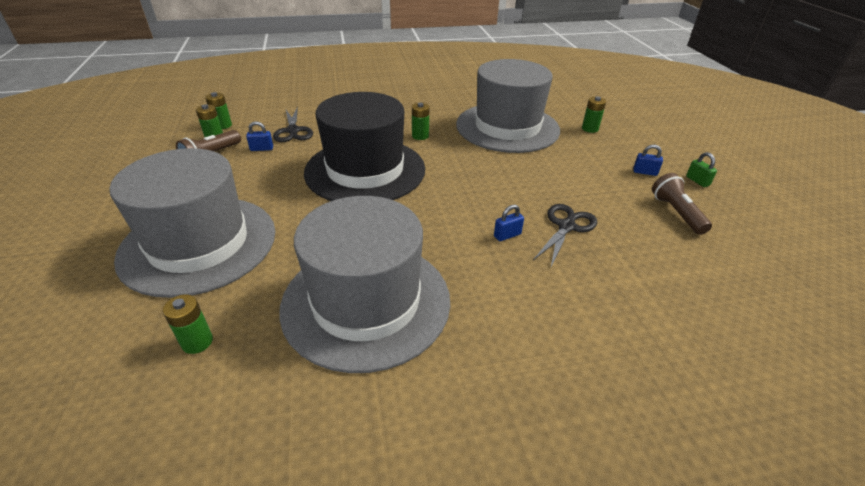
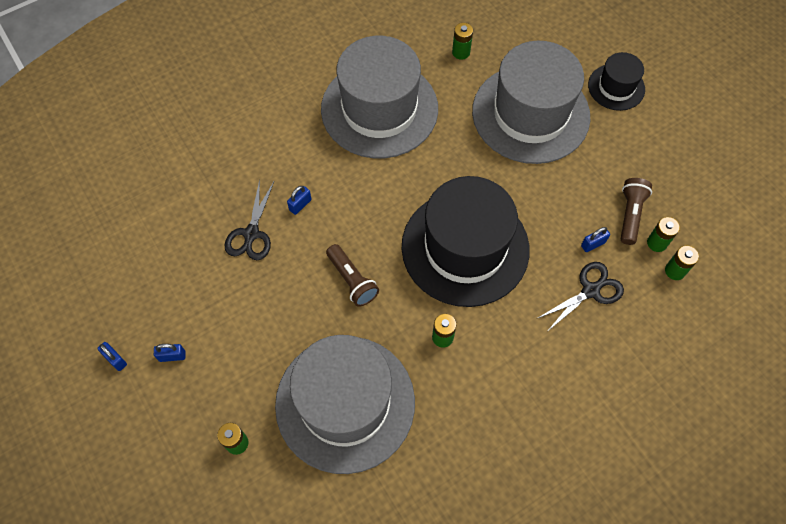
camera: 160 degrees right, 25 degrees up
black scissors [273,106,313,142] -> black scissors turned 90 degrees clockwise [538,262,624,331]
brown flashlight [652,173,712,235] -> brown flashlight moved to [326,244,379,307]
green padlock [686,152,717,187] -> blue padlock [97,342,127,371]
none -> black hat [588,52,645,111]

